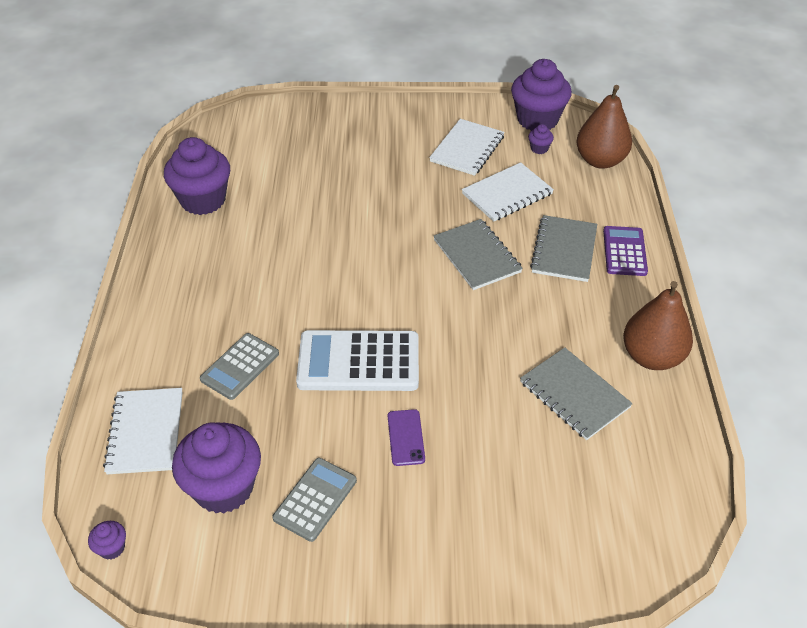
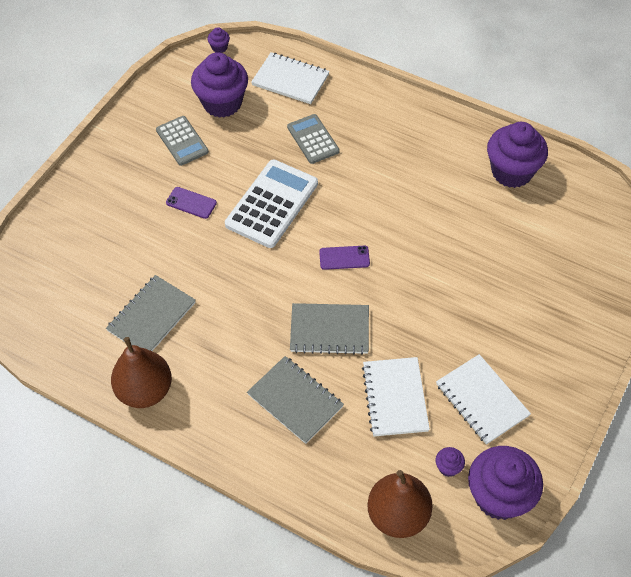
camera: 120 degrees right, 10 degrees up
grey notebook [520,347,633,440] -> grey notebook turned 45 degrees counterclockwise [106,275,196,351]
purple calculator [603,226,648,276] -> none
none -> purple phone [319,246,370,270]

